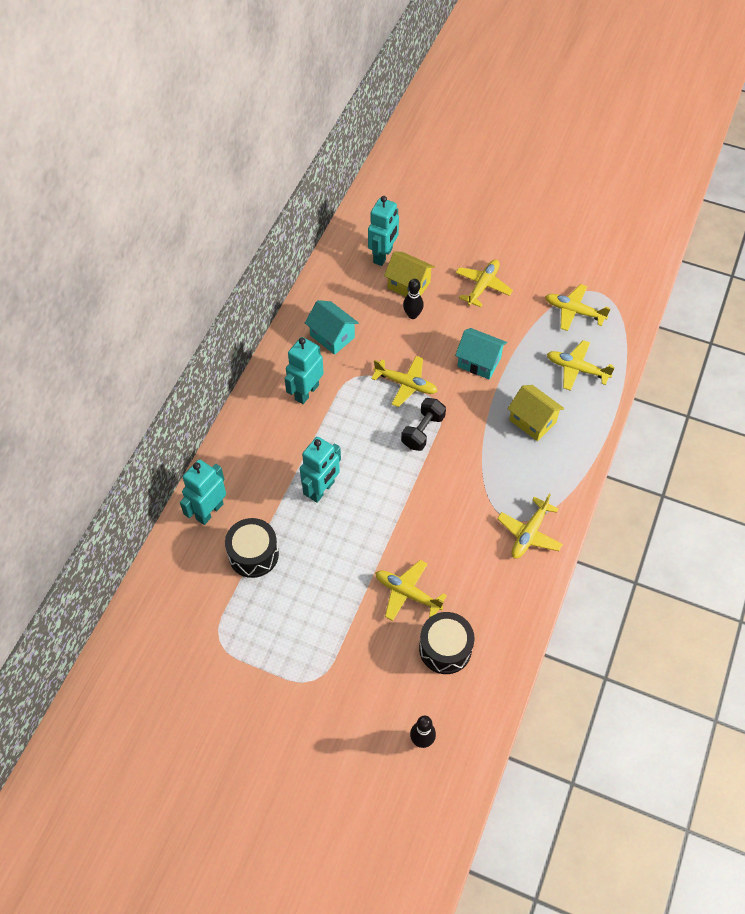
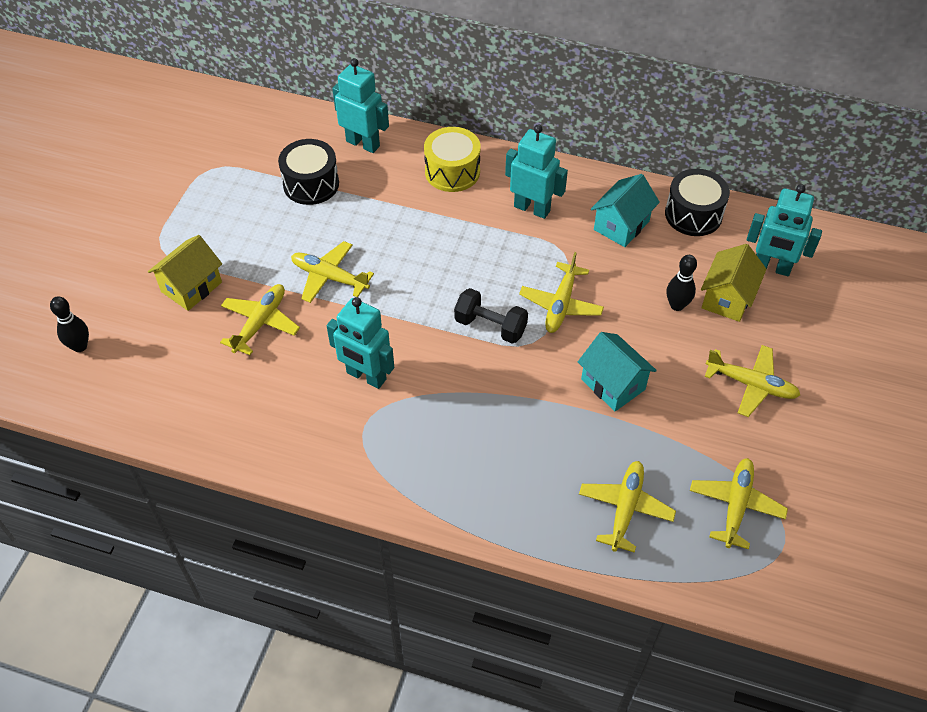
camera: 85 degrees right, 5 degrees down
turquoise robot [300,437,341,503] -> turquoise robot moved to [327,297,394,389]
black drum [419,612,474,674] -> black drum moved to [665,169,730,236]
turquoise house [455,328,507,379] -> turquoise house turned 60 degrees counterclockwise [578,332,657,411]
yellow plane [497,494,563,559] -> yellow plane moved to [291,241,374,303]
yellow house [507,385,565,441] -> yellow house moved to [148,235,222,311]
none -> yellow drum [424,127,481,192]

